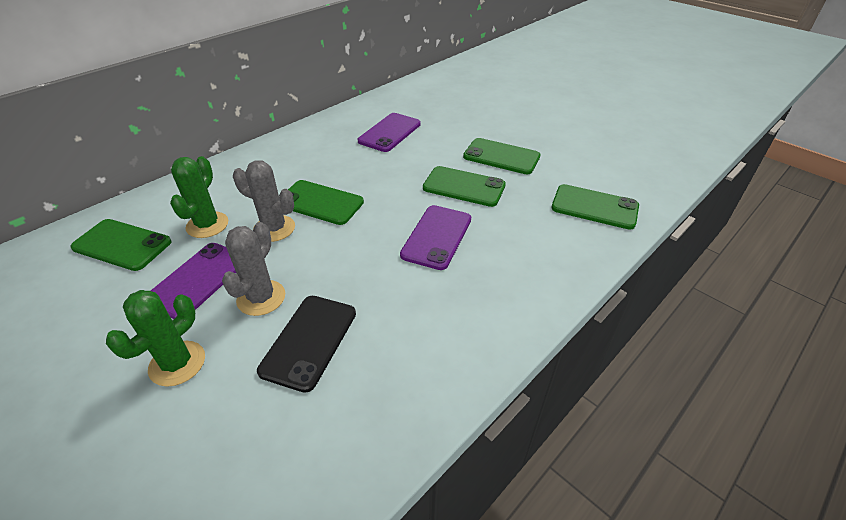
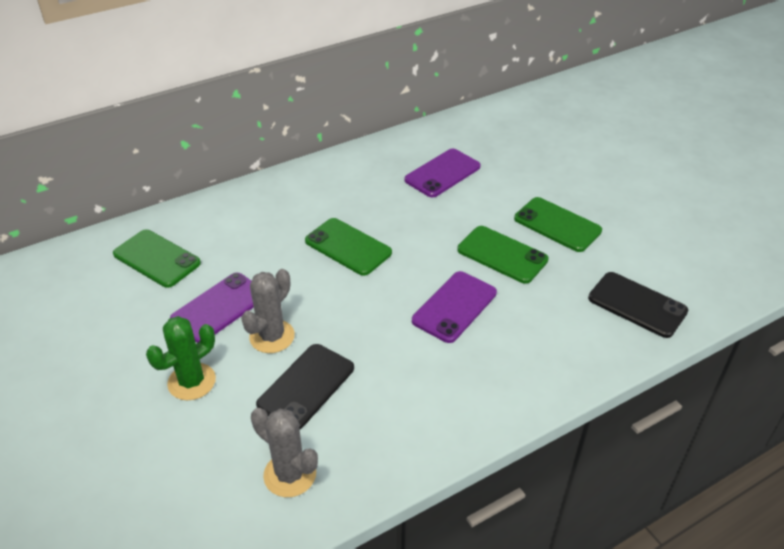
camera: 15 degrees right, 0 degrees up
green cactus [170,156,228,238] -> none
grey cactus [233,160,295,242] -> grey cactus moved to [251,408,318,497]
green phone [551,184,639,230] -> black phone [588,272,688,338]

